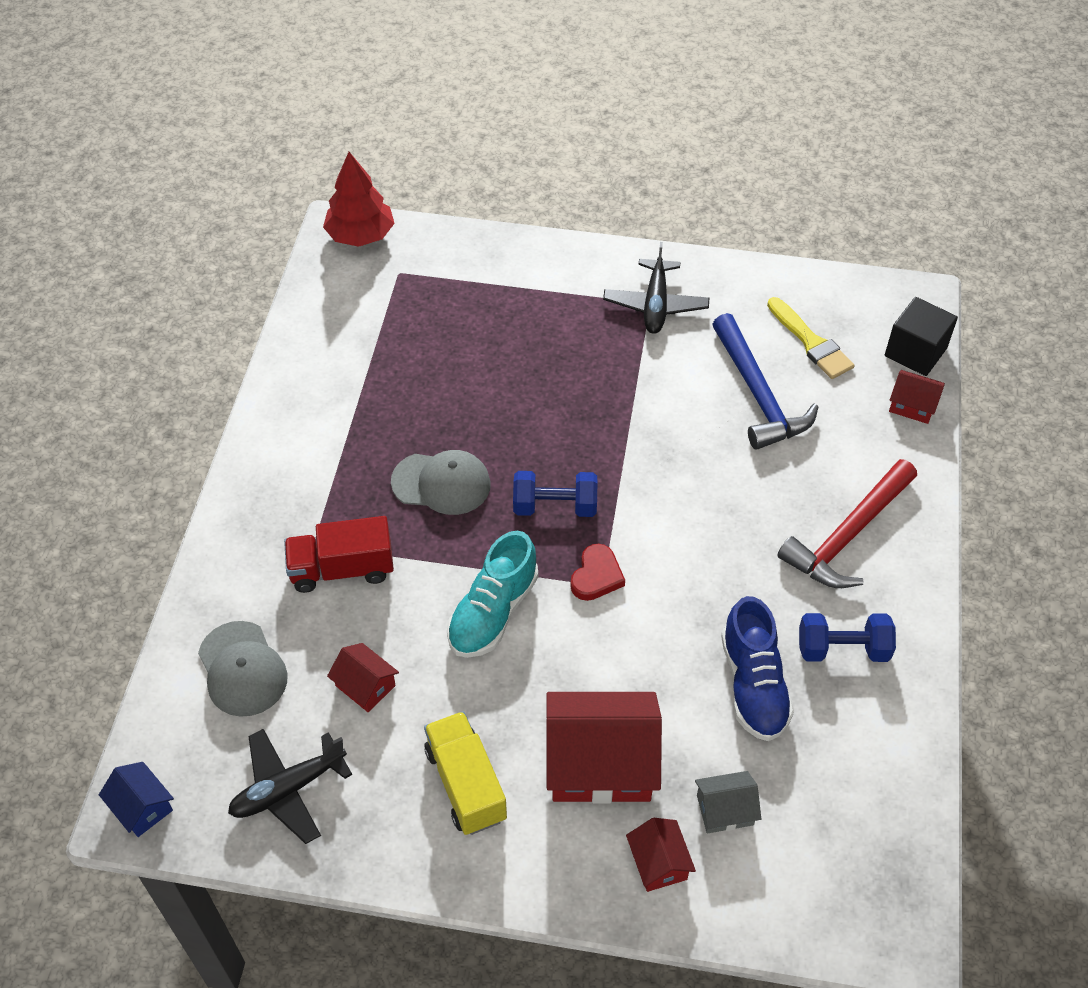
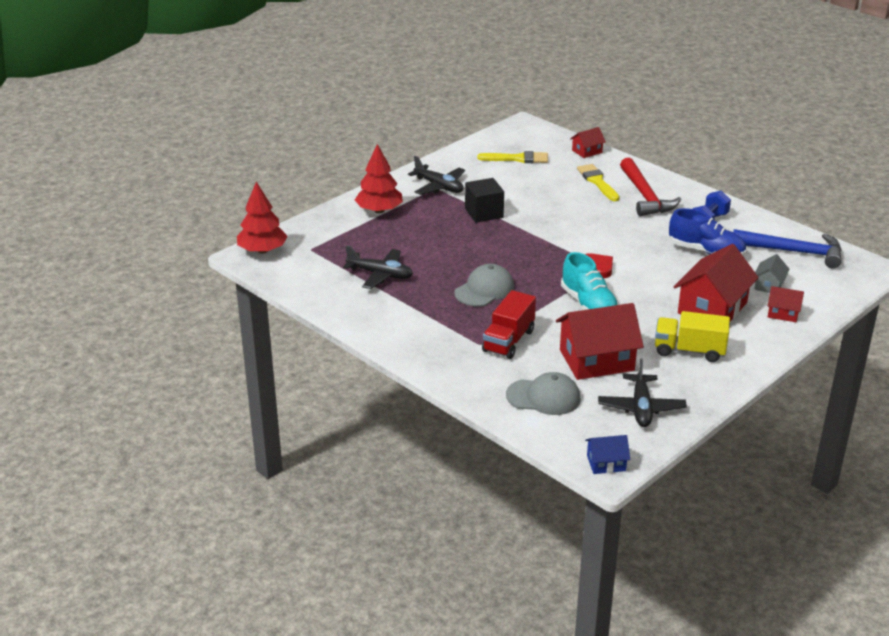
camera: 55 degrees left, 20 degrees down
red house [327,643,399,712] -> red house [556,303,644,380], size x2.04
blue dumbbell [513,471,597,517] -> none
blue hammer [712,313,818,450] -> blue hammer moved to [733,229,842,269]
black cube [885,297,958,376] -> black cube moved to [465,178,504,223]
none -> black plane [343,245,413,289]
none -> red tree [355,144,403,213]
none -> yellow brush [577,164,619,201]

